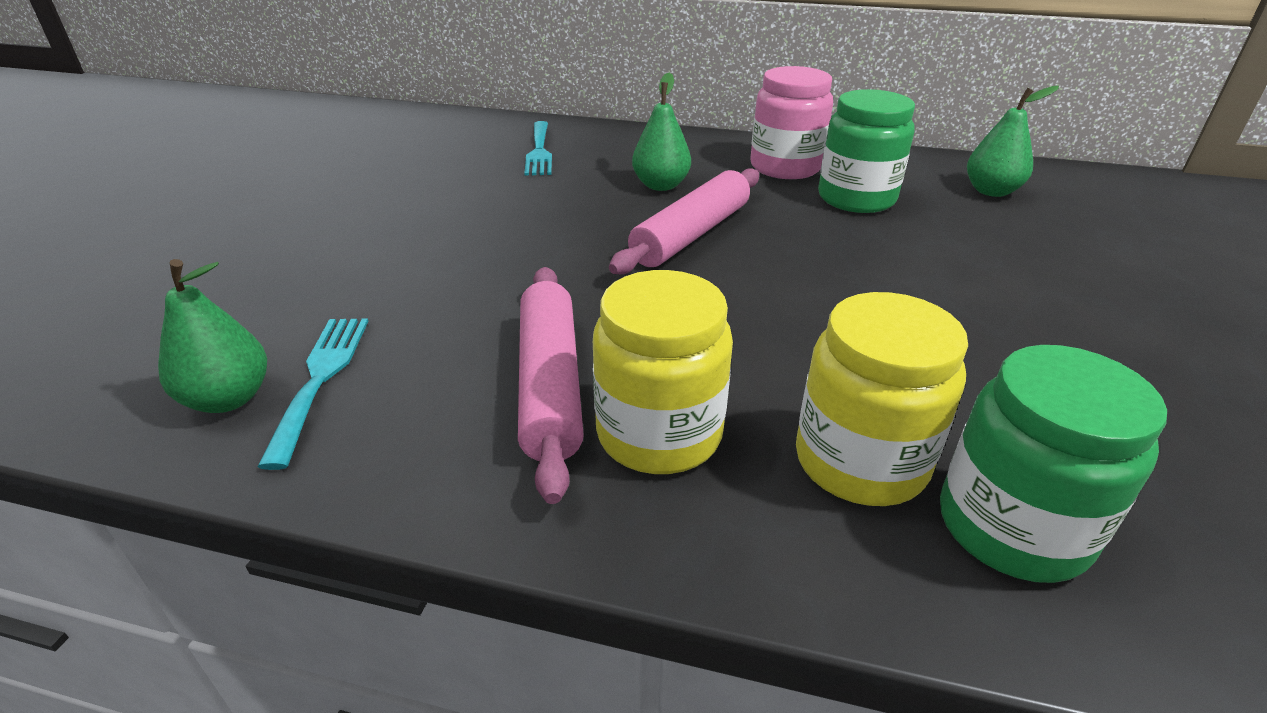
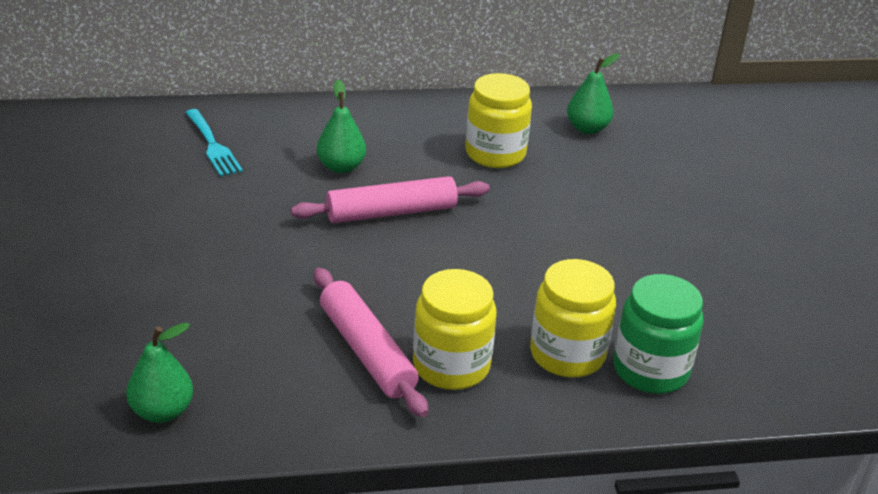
camera: 25 degrees left, 0 degrees up
turquoise fork [257,318,368,470] -> none
pink rolling pin [609,168,759,274] -> pink rolling pin turned 60 degrees clockwise [291,176,489,223]
pink jar [750,66,833,179] -> none
green jar [818,89,915,213] -> yellow jar [465,73,532,168]

